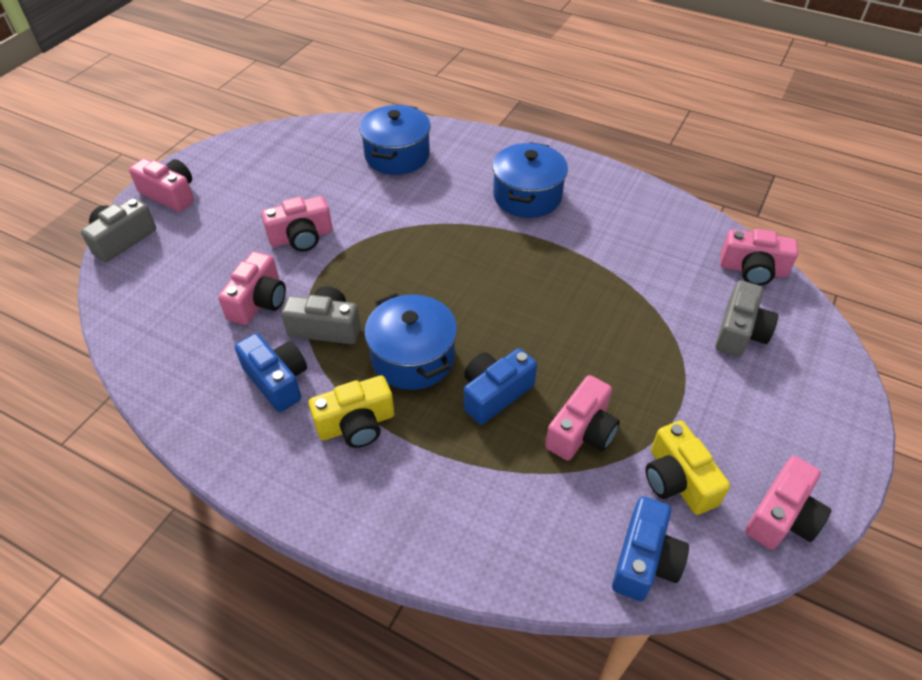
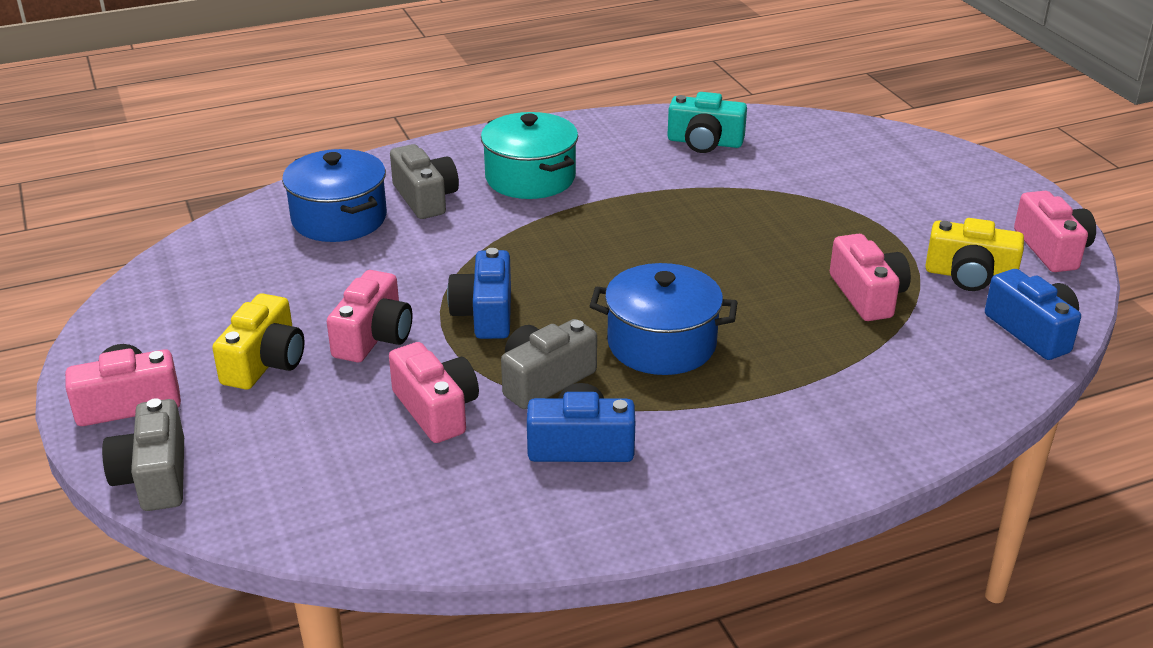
camera: 50 degrees left, 15 degrees down
yellow camera [309,375,394,448] -> yellow camera moved to [212,293,305,390]
blue camera [464,348,537,425] -> blue camera moved to [447,248,511,339]
blue pot [492,142,568,218] -> turquoise pot [481,112,578,199]
grey camera [715,280,778,357] -> grey camera moved to [390,144,459,219]
pink camera [720,229,798,286] -> none
none -> turquoise camera [667,92,747,153]

